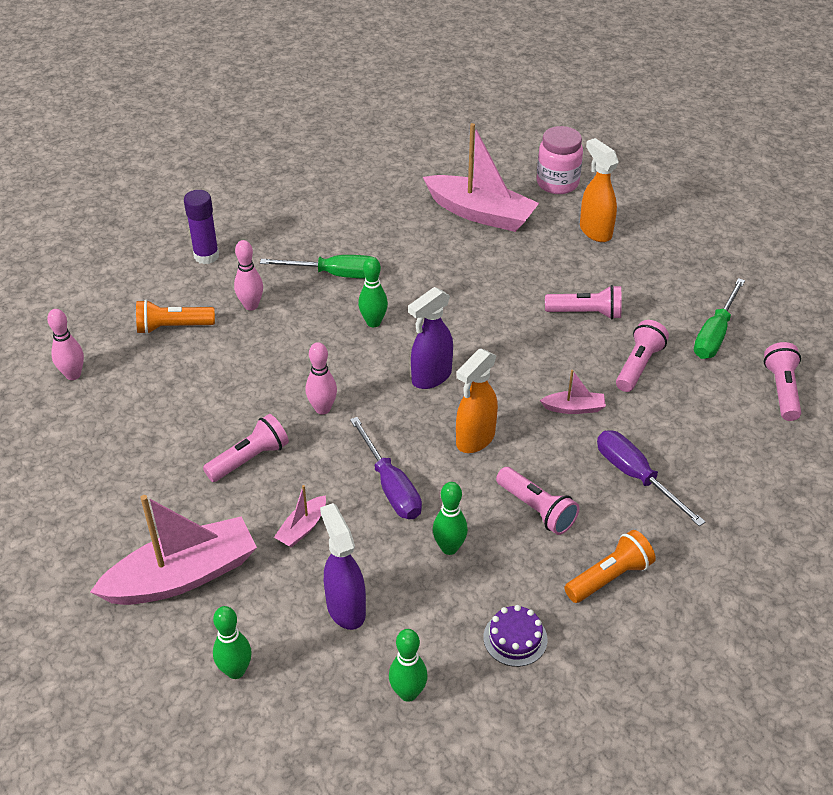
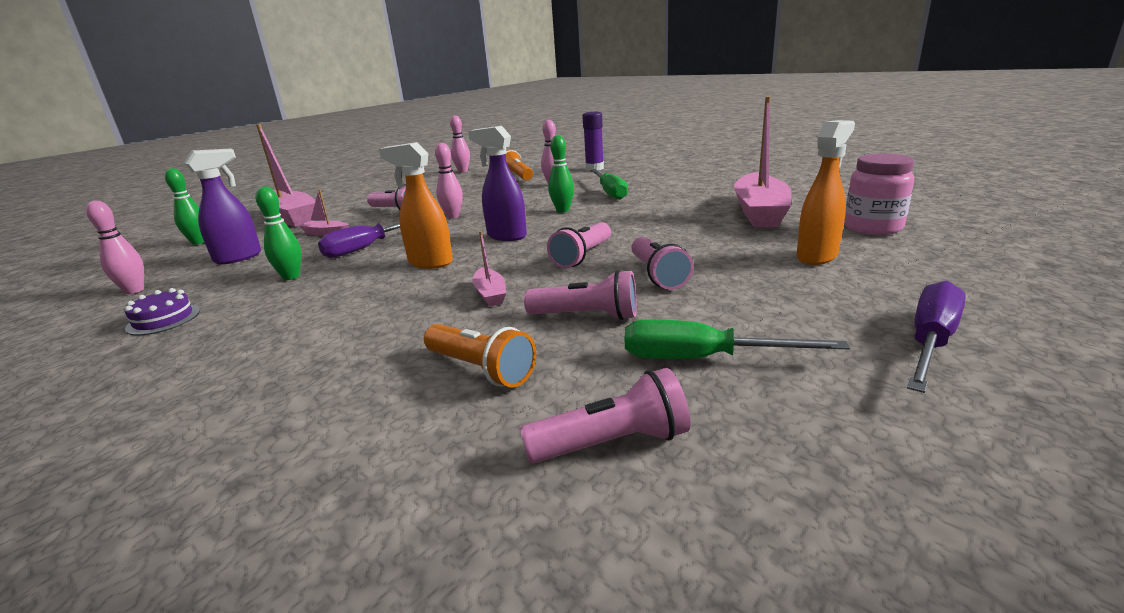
camera: 75 degrees right, 20 degrees down
green bowling pin [389,629,428,702] -> pink bowling pin [86,201,144,294]
pink flashlight [496,467,580,535] -> pink flashlight moved to [547,222,611,268]
orange flashlight [564,530,656,603] -> orange flashlight moved to [424,324,536,388]
purple screwdriver [597,430,706,526] -> purple screwdriver moved to [907,281,966,393]

